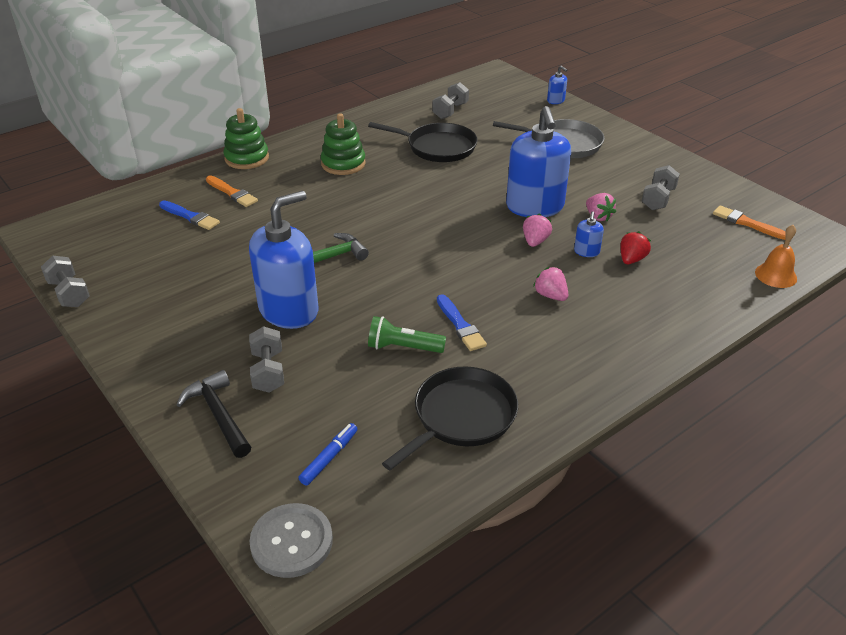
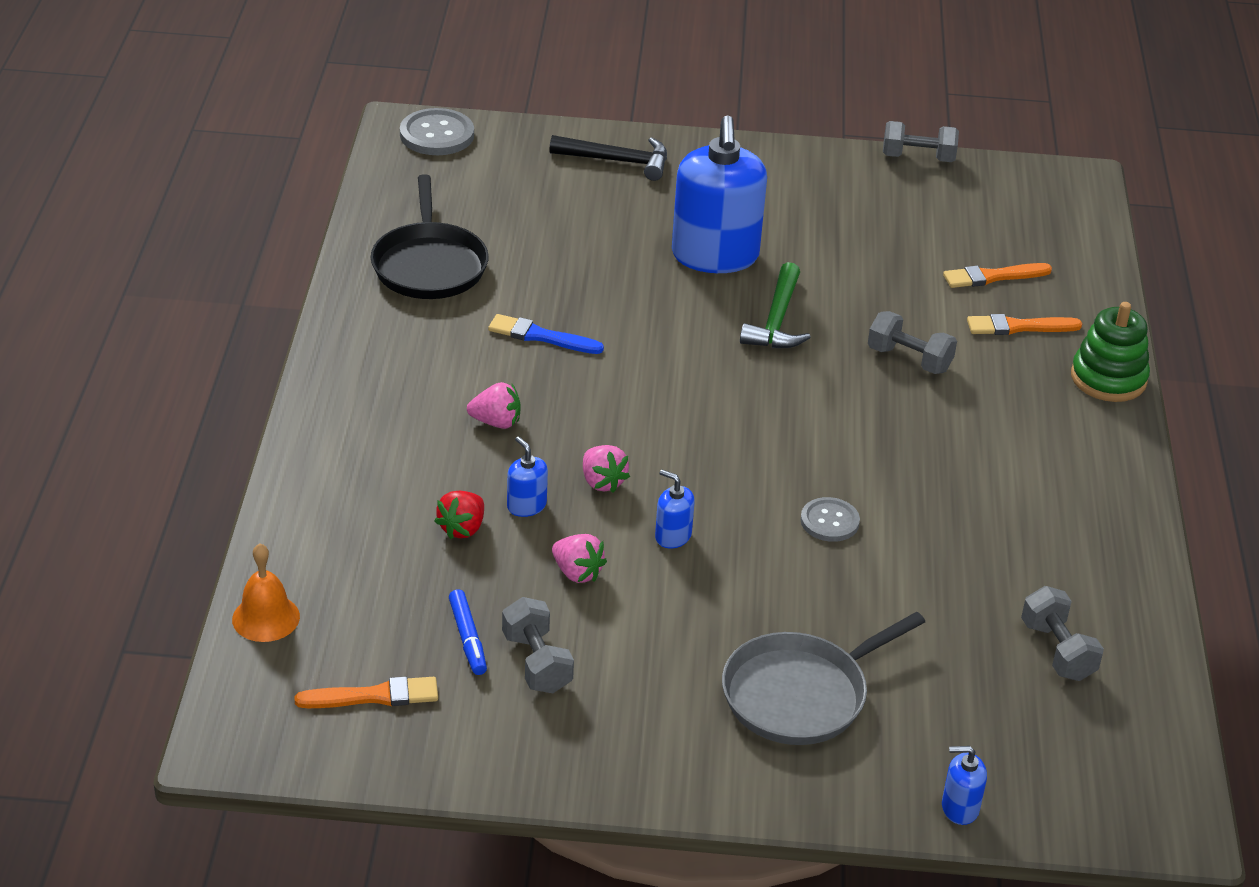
camera: 130 degrees right, 0 degrees up
blue brush [159,200,220,230] -> orange brush [943,263,1052,288]
grey dumbbell [249,326,284,393] -> grey dumbbell moved to [868,311,957,374]
blue marker [298,423,357,486] -> blue marker moved to [449,589,487,675]
green stacking toy [321,113,366,175] -> none
black pan [368,122,478,162] -> none
green flashlight [368,316,446,353] -> none
blue soap dispenser [506,106,571,217] -> blue soap dispenser [655,470,695,549], size x0.41
pink strawberry [586,193,616,221] -> pink strawberry turned 150 degrees counterclockwise [552,534,607,583]
red strawberry [620,231,651,264] -> red strawberry turned 45 degrees clockwise [435,491,484,539]
none -> grey button [800,497,860,542]

